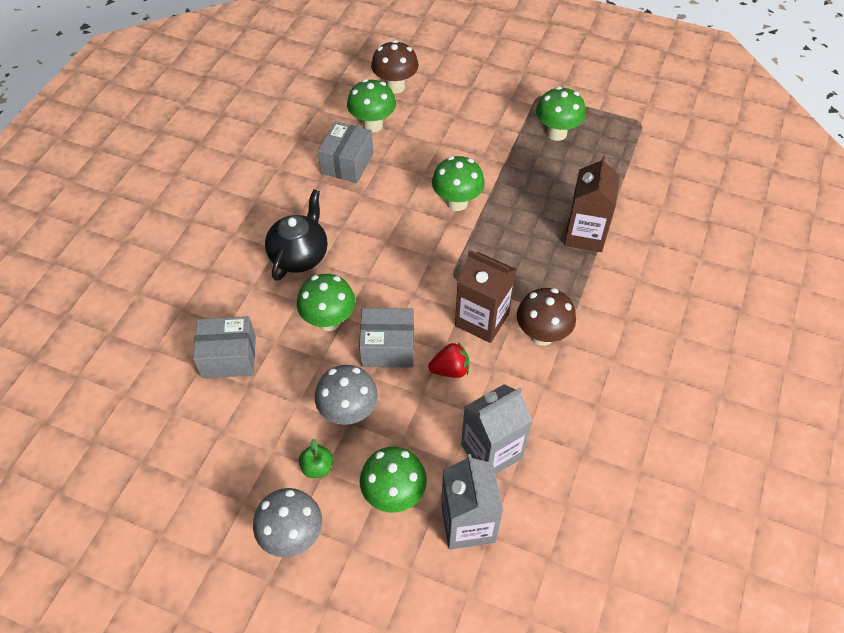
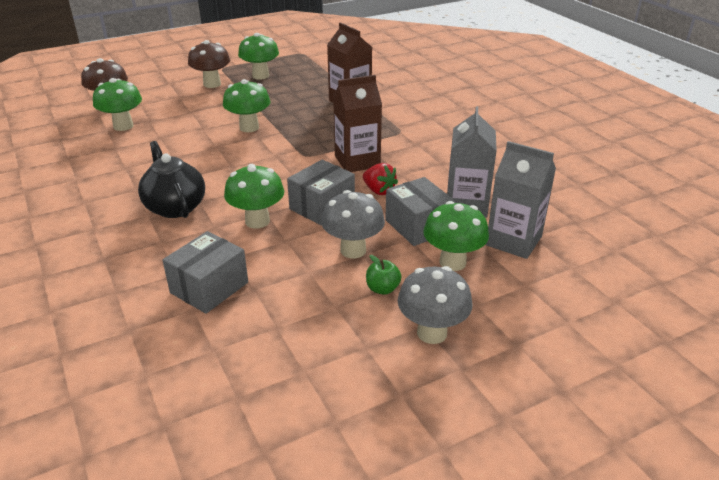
camera: 50 degrees left, 20 degrees down
grey box [318,121,373,183] -> grey box moved to [385,177,455,246]
red strawberry [428,342,469,378] -> red strawberry turned 105 degrees clockwise [363,163,398,195]
brown mushroom [517,288,576,346] -> brown mushroom moved to [188,40,230,88]

